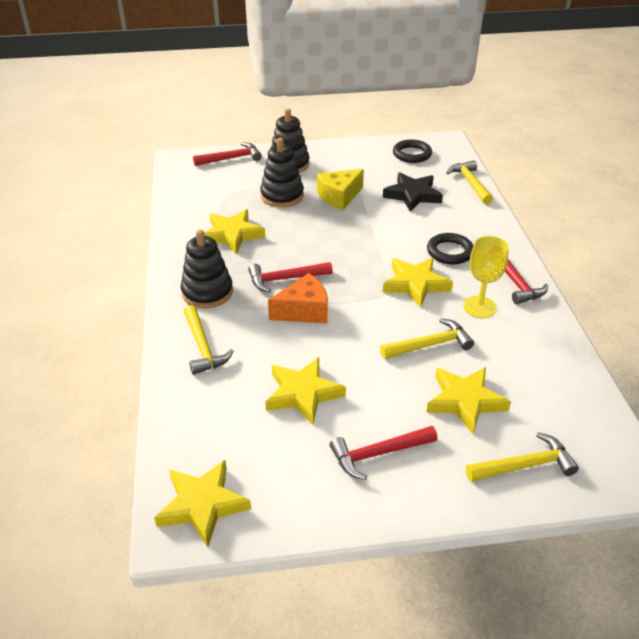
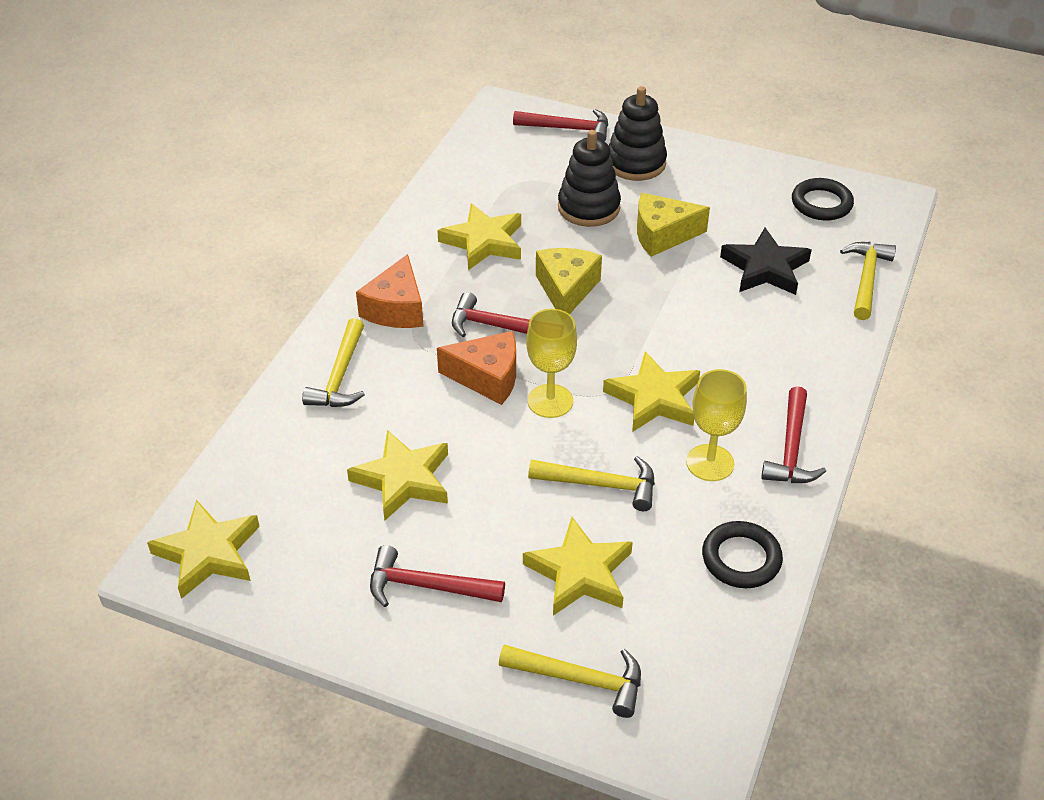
camera: 30 degrees right, 5 degrees up
black stacking toy [181,229,233,308] -> orange cheese [356,254,424,328]
black ring [427,233,474,264] -> black ring moved to [702,521,783,588]
none -> yellow goblet [526,309,577,418]
none -> yellow cheese [536,248,602,314]

